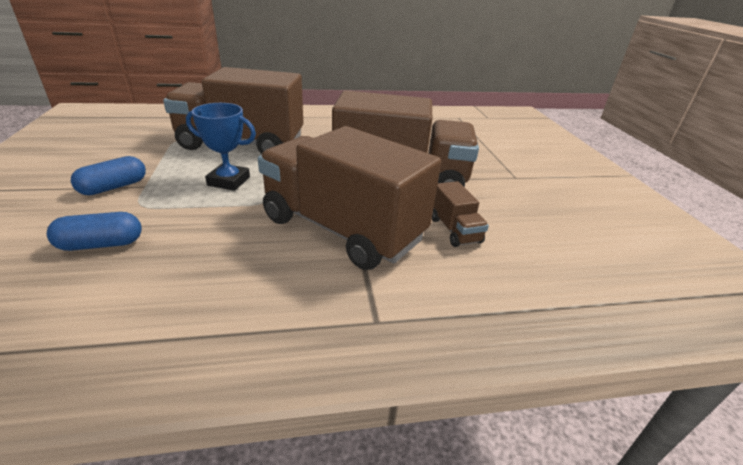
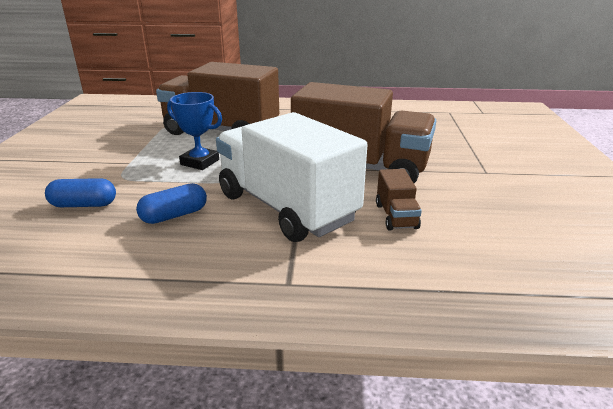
camera: 15 degrees right, 5 degrees down
blue capsule [71,156,146,195] -> blue capsule moved to [136,183,207,224]
brown truck [258,126,441,270] -> white truck [216,112,368,242]

